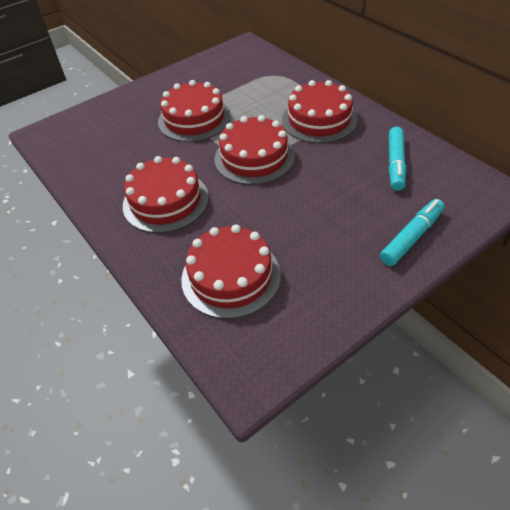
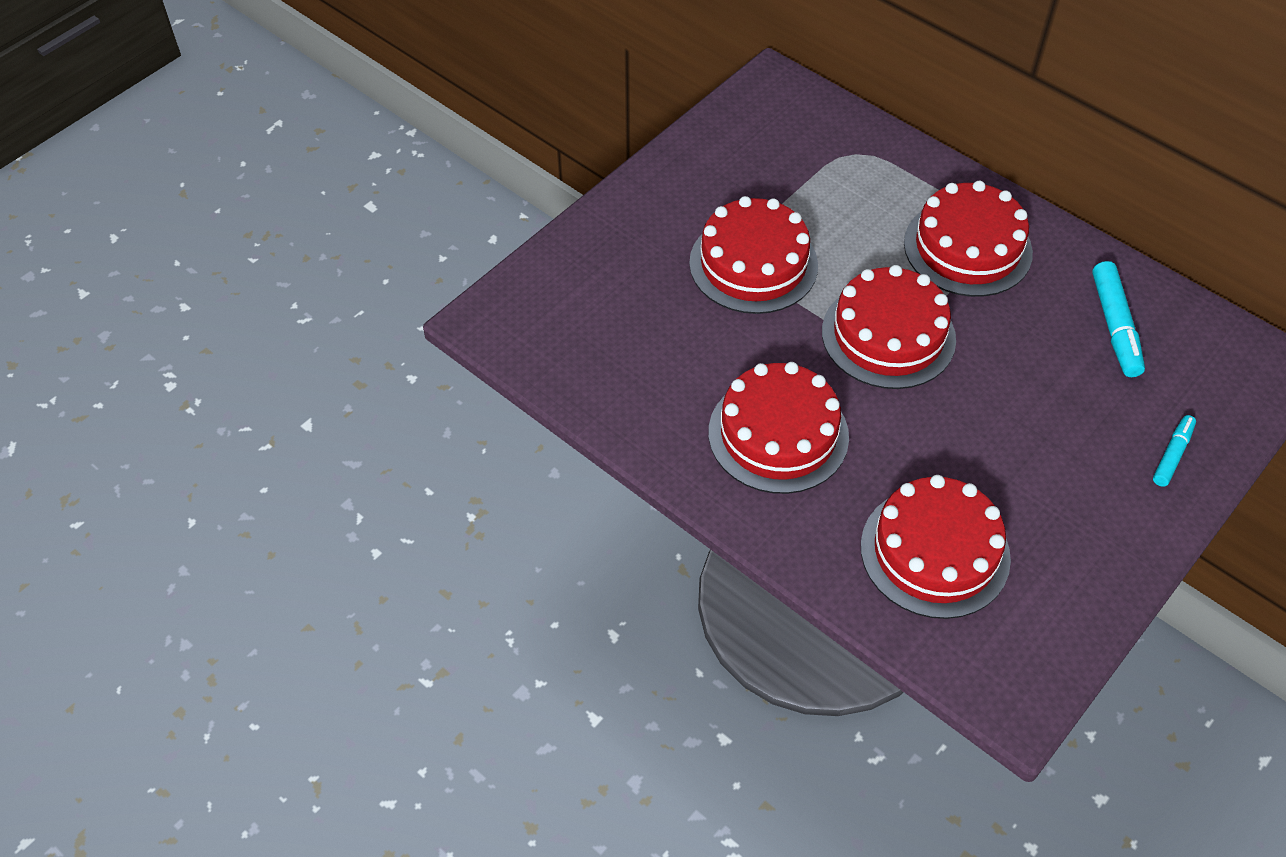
camera: 15 degrees left, 5 degrees up
turquoise marker [380,199,445,266] -> turquoise marker [1153,415,1196,487], size x0.62

